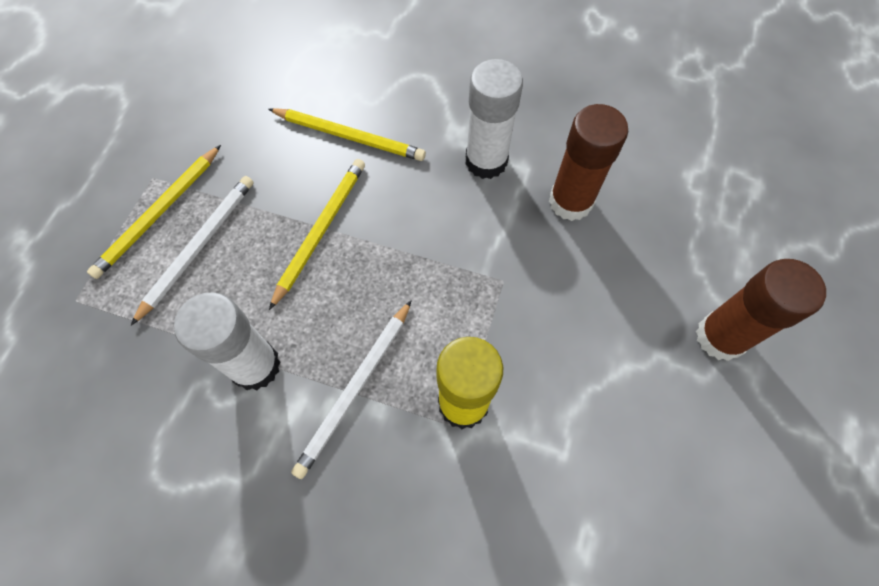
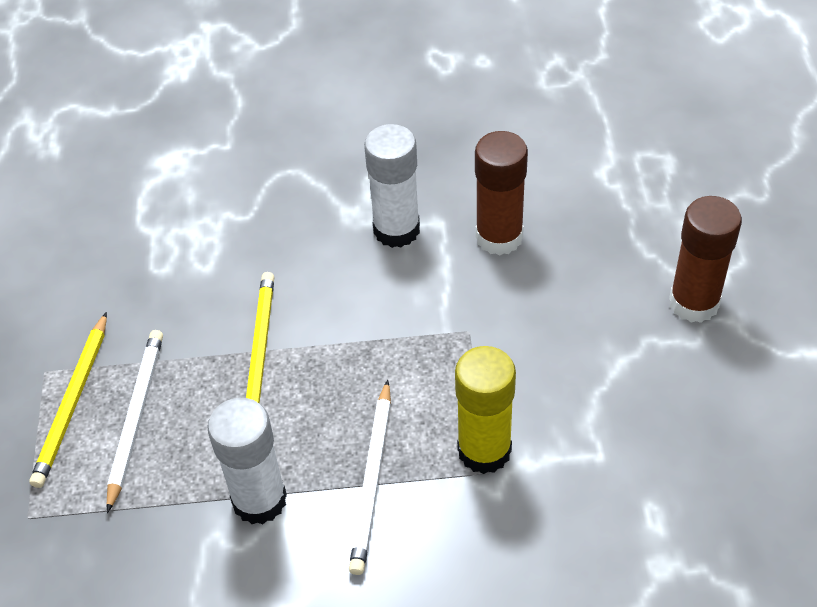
camera: 20 degrees left, 15 degrees down
yellow pencil [268,108,426,161] -> none

